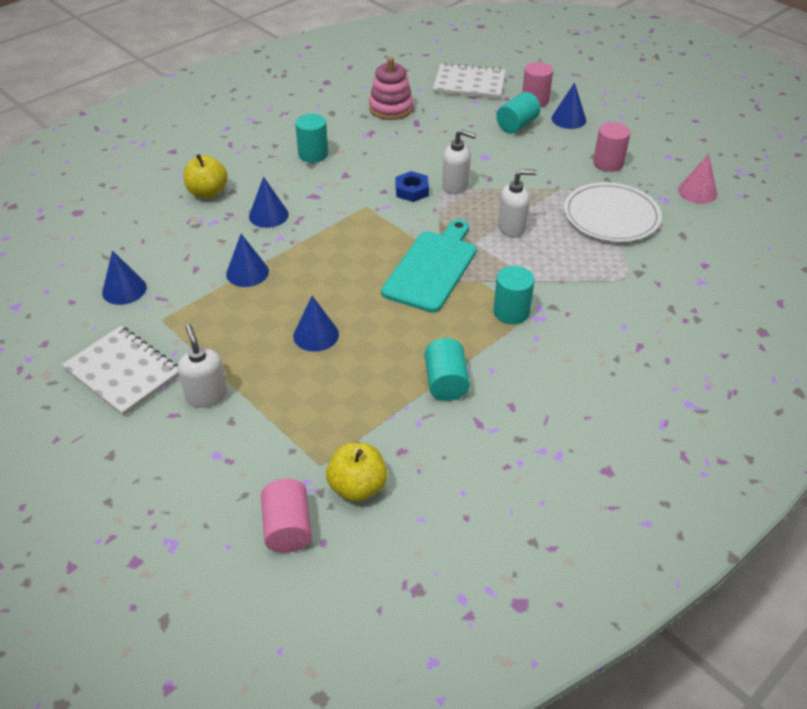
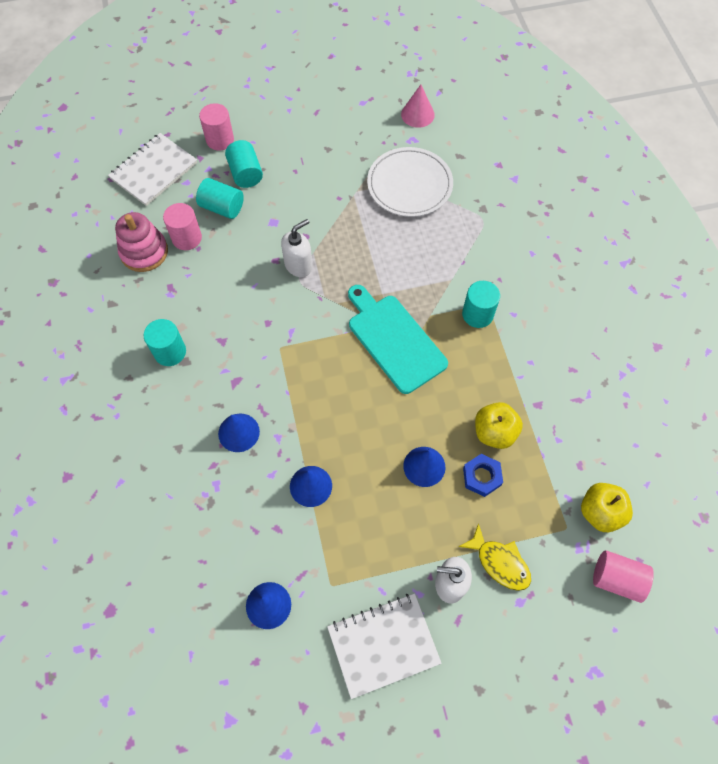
camera: 60 degrees left, 20 degrees up
yellow apple [184,154,228,198] -> yellow apple moved to [475,402,523,449]
blue nut [395,171,429,202] -> blue nut moved to [463,454,503,497]
turquoise cylinder [425,338,470,401] -> turquoise cylinder moved to [196,178,244,219]
white soap dispenser [498,169,537,237] -> none
blue cone [552,82,586,129] -> none
pink cylinder [593,122,630,172] -> pink cylinder moved to [163,203,202,250]
none -> yellow fish [459,523,531,591]

